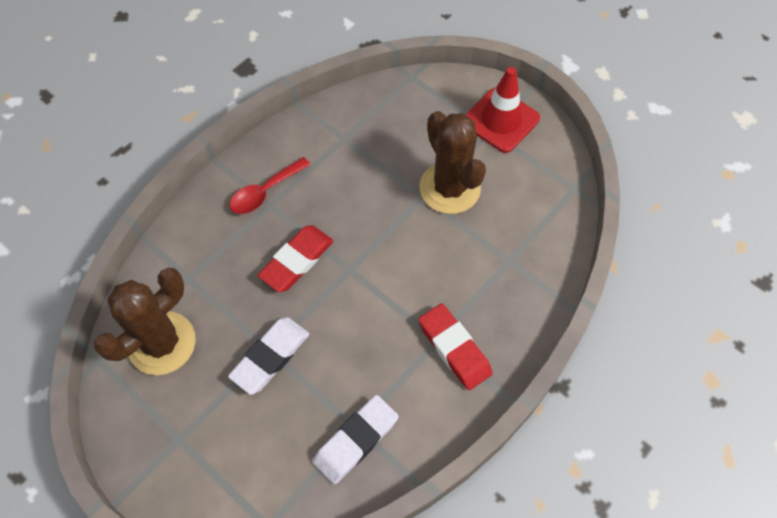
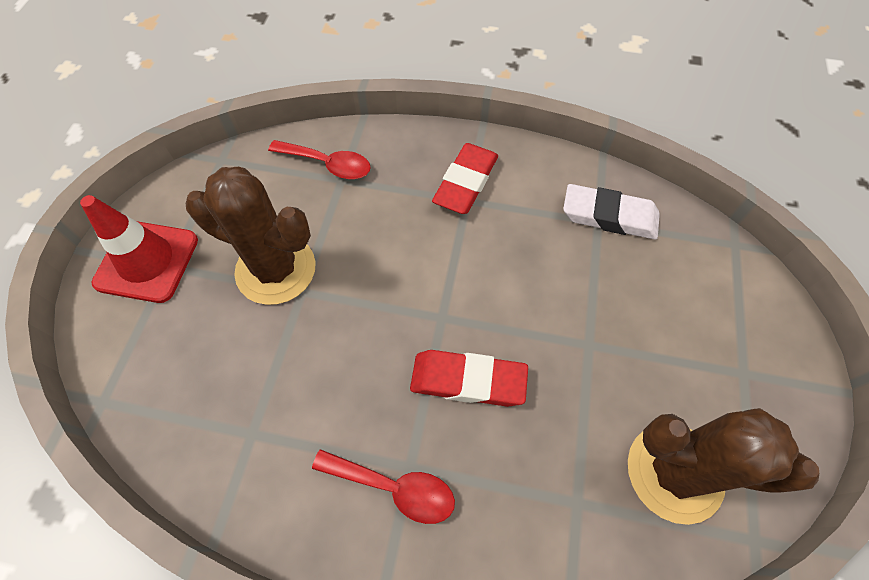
camera: 120 degrees left, 0 degrees up
white eraser [228,317,309,395] -> none
brown cactus [419,111,486,214] -> brown cactus turned 75 degrees clockwise [186,167,316,305]
none -> red spoon [268,140,371,179]

